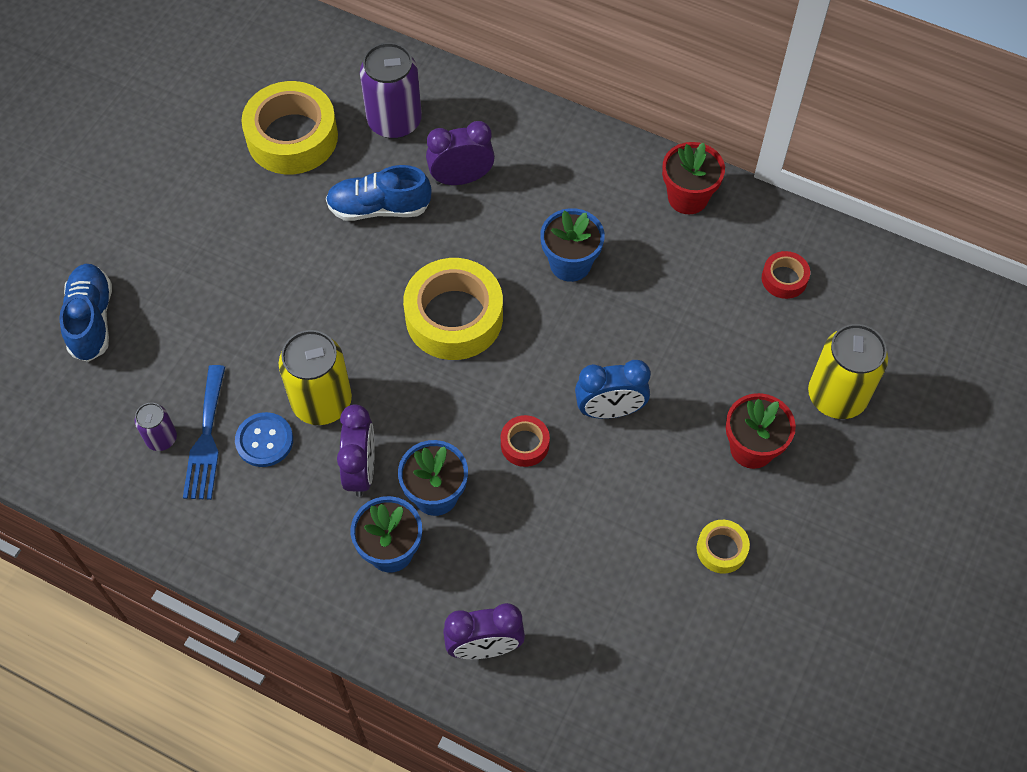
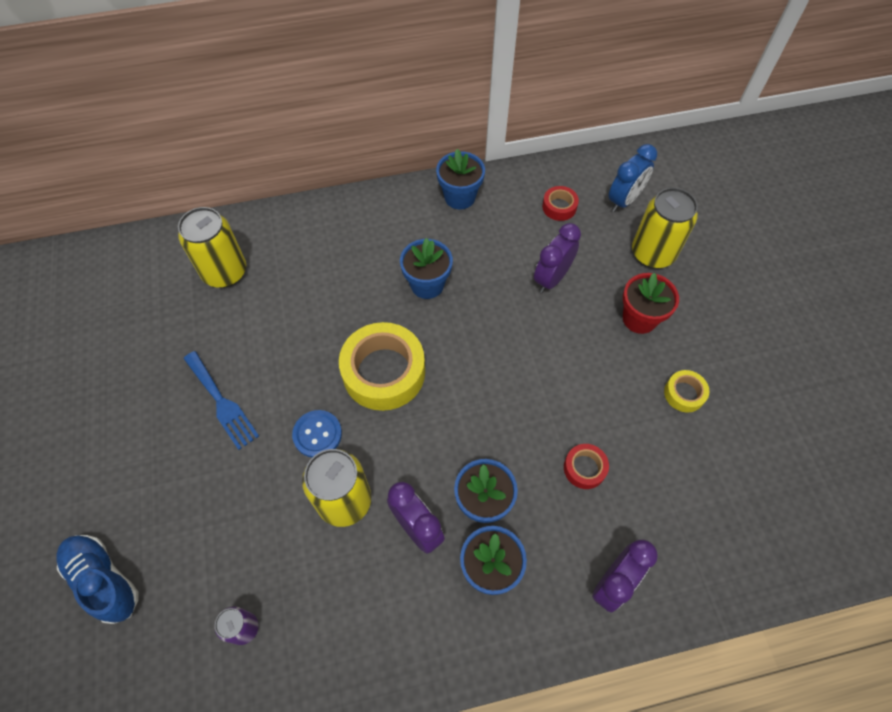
camera: 40 degrees left, 0 degrees up
blue fork [183,365,225,500] -> blue fork moved to [184,351,259,450]
blue button [235,412,293,467] -> blue button moved to [292,410,342,457]
yellow tape [242,81,338,174] -> none
blue shoe [326,165,431,221] -> none
purple can [360,43,422,139] -> yellow can [178,207,246,288]
purple clock [426,121,495,185] -> purple clock moved to [534,223,581,293]
red tape [501,415,550,467] -> red tape moved to [564,444,609,489]
blue clock [575,360,650,419] -> blue clock moved to [608,144,657,212]
red flower pot [662,142,725,214] -> blue flower pot [436,149,485,209]

